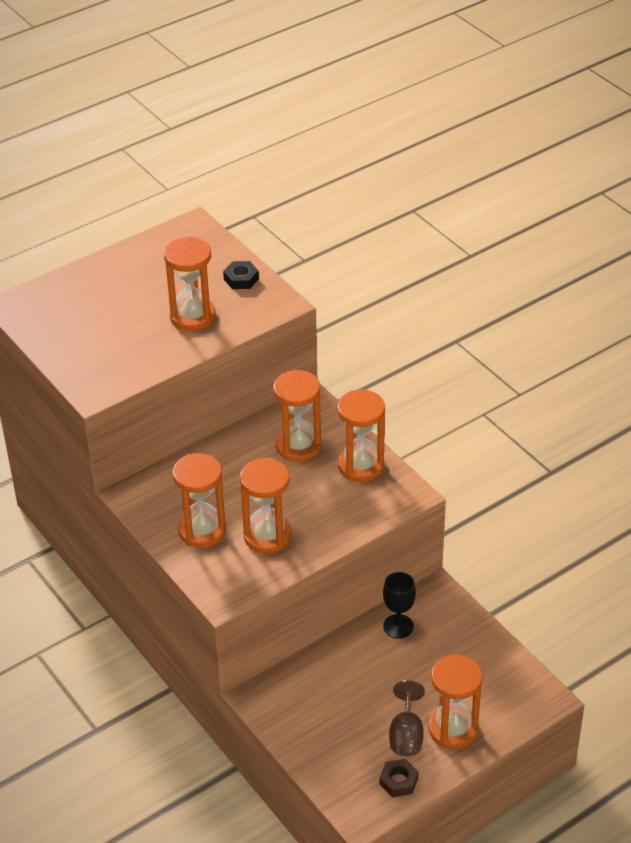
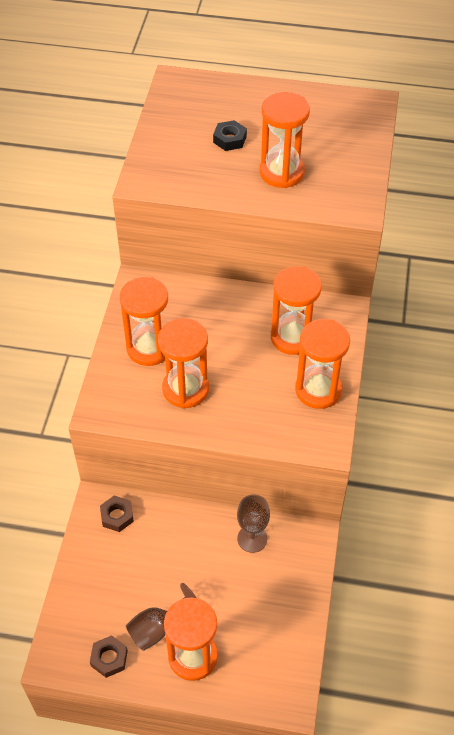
camera: 45 degrees right, 10 degrees up
black nut [223,261,259,289] -> black nut moved to [213,120,247,151]
black goblet [383,572,416,639] -> brown goblet [237,494,270,553]
none -> brown nut [100,495,134,532]

